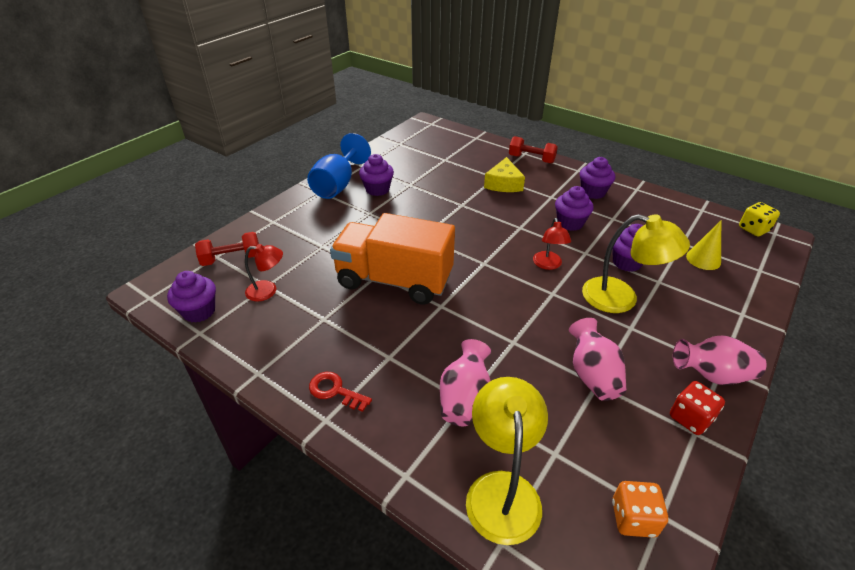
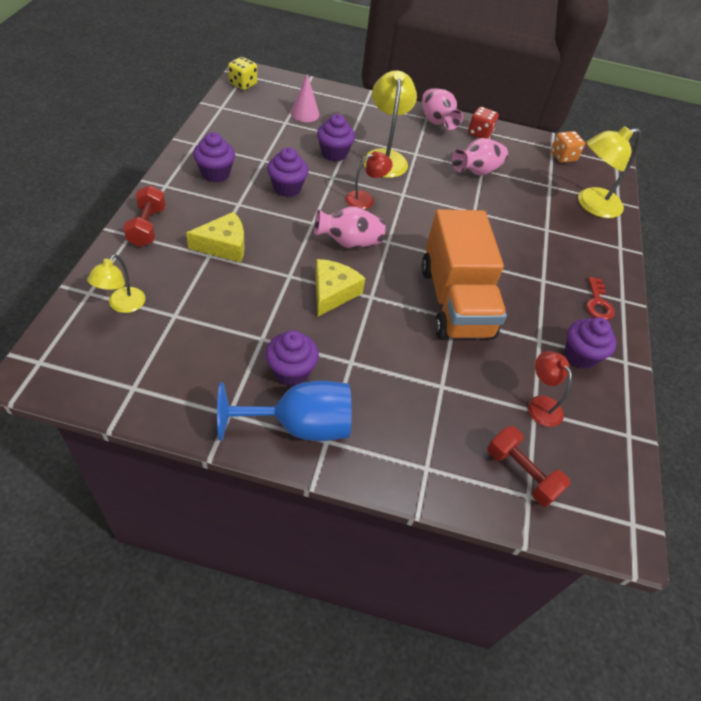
camera: 120 degrees left, 10 degrees up
purple cupcake [167,271,216,323] -> purple cupcake moved to [565,317,616,369]
pink vase [440,339,491,426] -> pink vase moved to [314,206,385,249]
yellow cone [686,221,721,270] -> pink cone [291,74,319,122]
none -> yellow lamp [87,254,145,313]
none -> yellow cheese [315,259,365,317]

